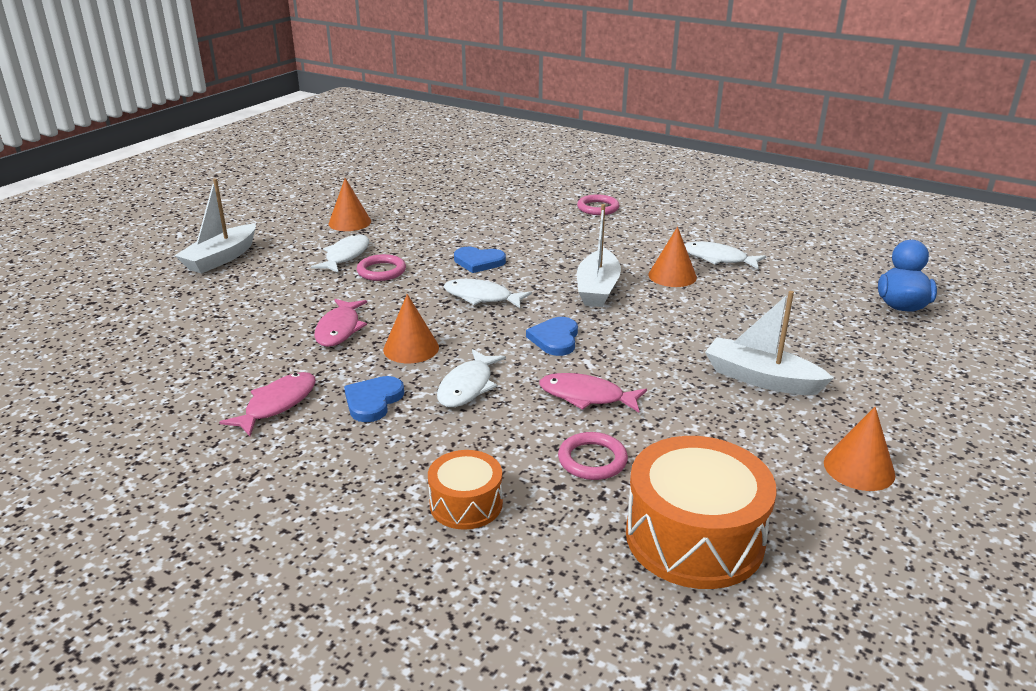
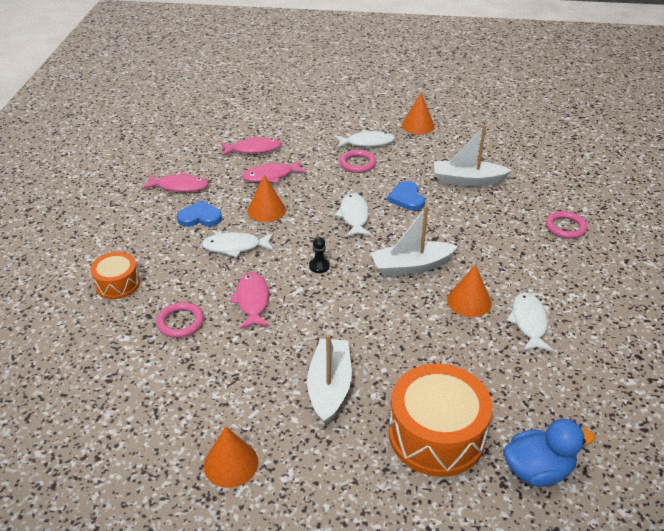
camera: 65 degrees right, 10 degrees up
white boat [174,178,256,274] -> white boat moved to [434,125,512,187]
blue heart [526,317,578,356] -> black pawn [309,237,330,273]
orange drum [626,436,777,589] -> orange drum moved to [389,364,492,477]
none -> pink fish [221,137,282,156]

